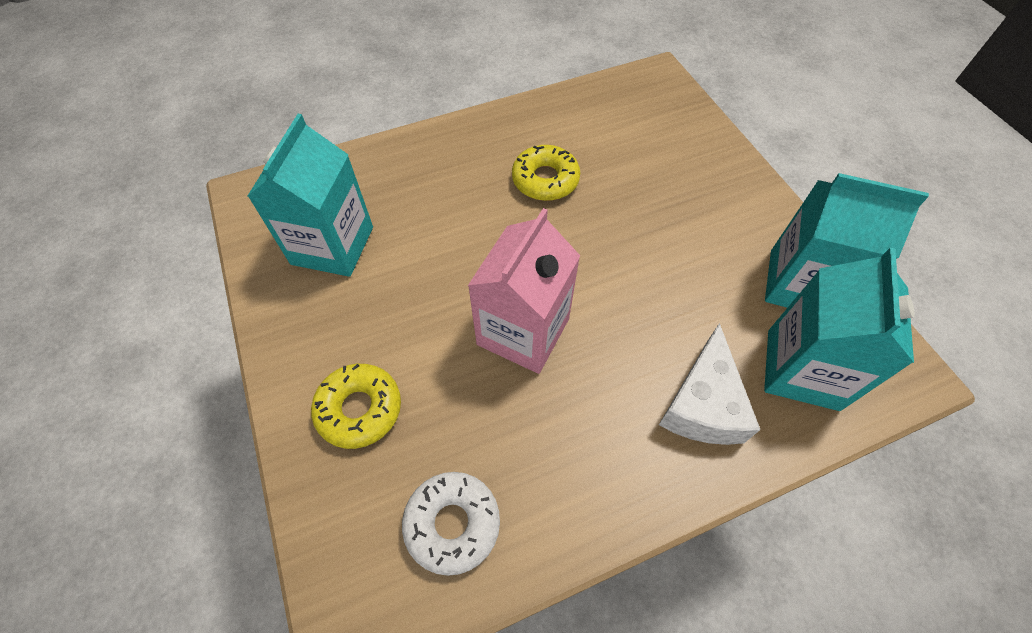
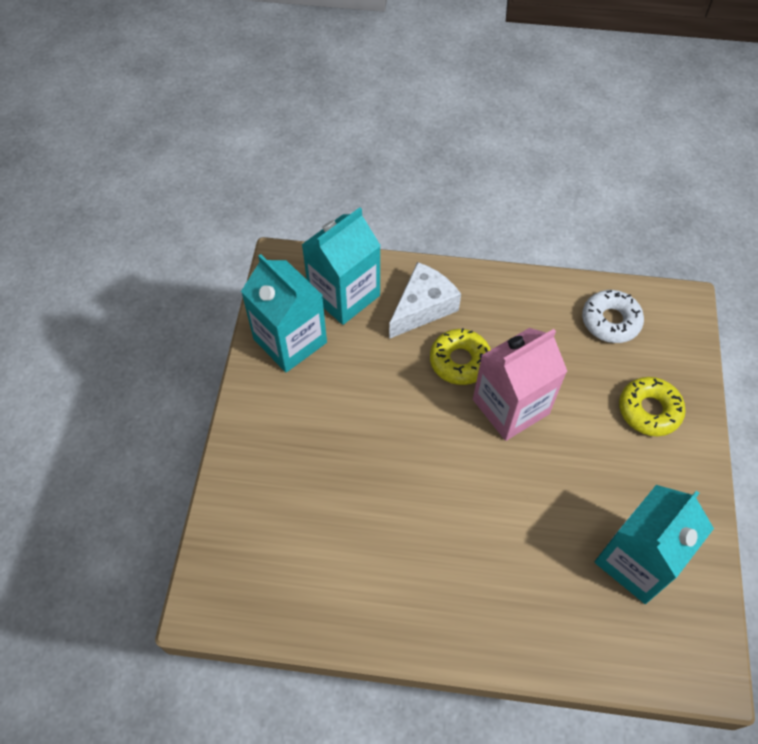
camera: 150 degrees left, 0 degrees up
yellow donut [512,145,580,201] -> yellow donut moved to [430,328,491,385]

